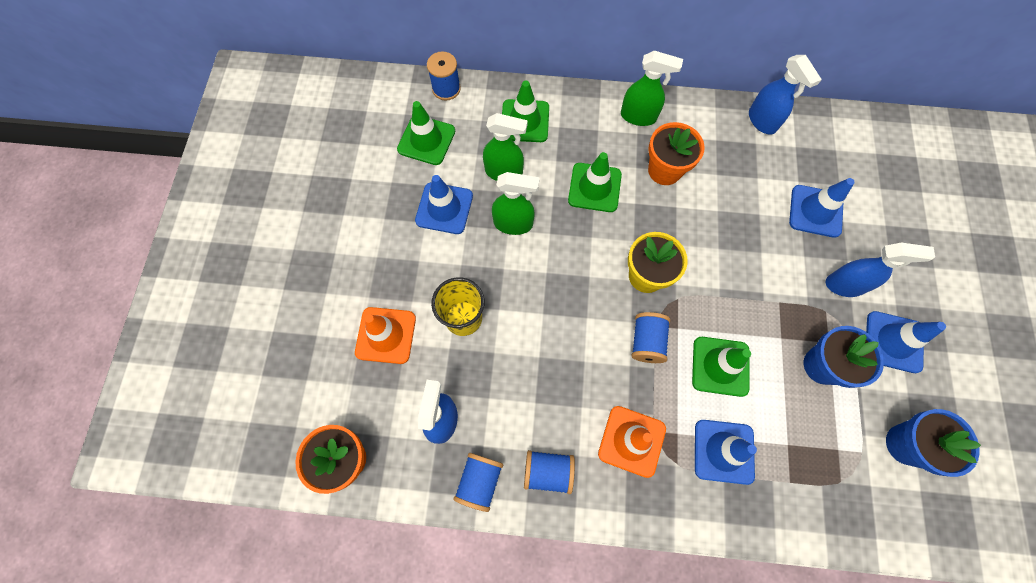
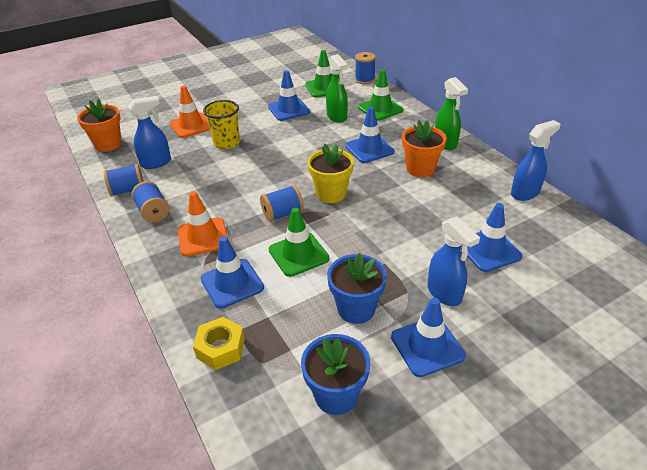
camera: 55 degrees right, 30 degrees down
green spray bottle [492,172,539,235] -> none
green traffic cone [568,152,622,212] -> blue traffic cone [345,107,394,163]
blue spray bottle [749,55,822,135] -> blue spray bottle turned 150 degrees counterclockwise [511,120,560,201]
none -> yellow nut [193,317,245,370]

